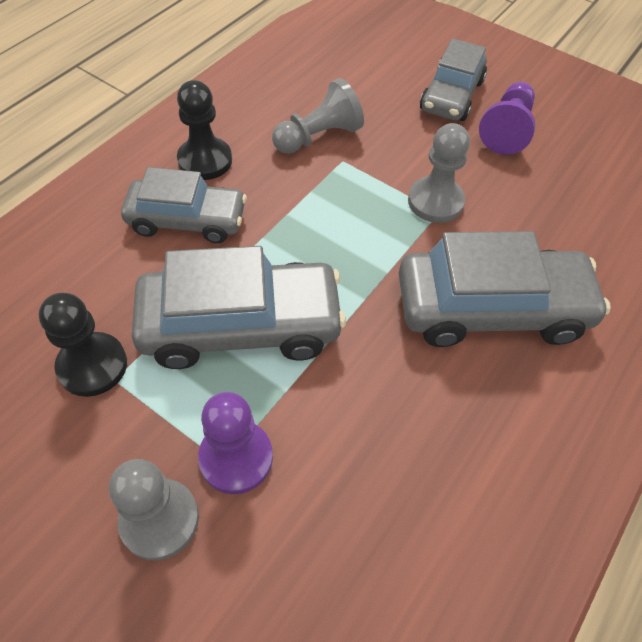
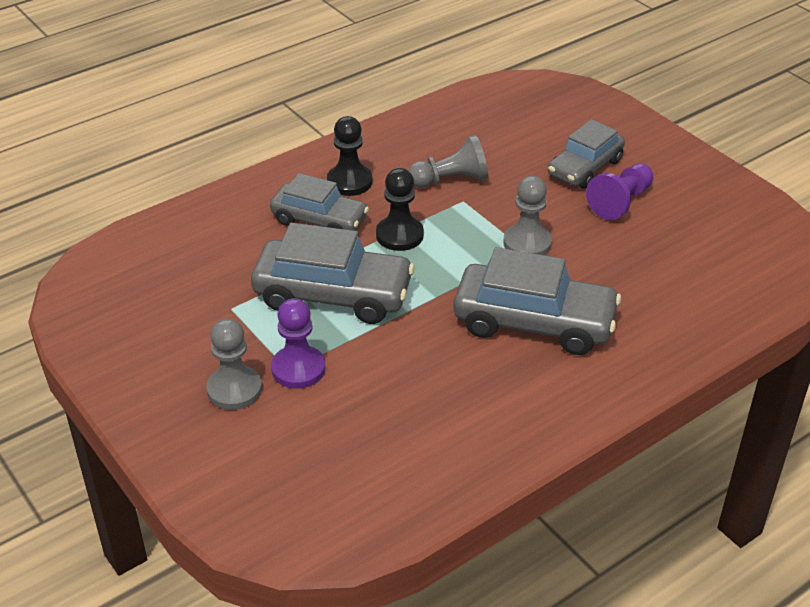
camera: 20 degrees right, 15 degrees down
black pawn [39,293,127,397] -> black pawn moved to [376,168,424,251]

